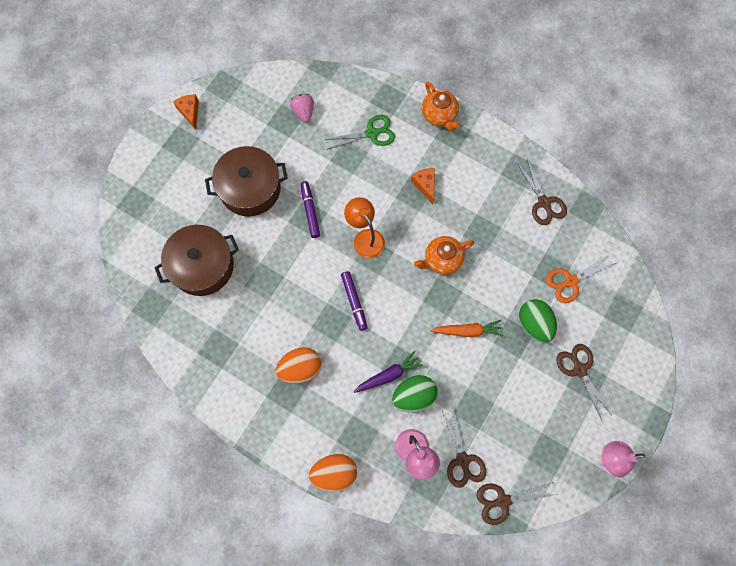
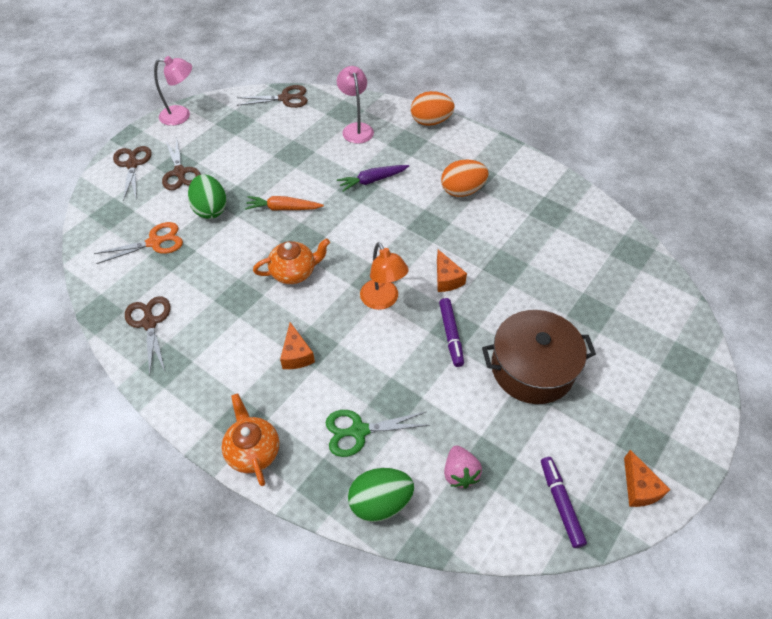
camera: 175 degrees left, 20 degrees down
brown pot [155,225,239,296] -> none
purple marker [341,271,368,331] -> purple marker moved to [541,457,587,548]
green egg [392,375,438,412] -> green egg moved to [348,468,414,522]
brown scissors [441,408,486,488] -> brown scissors moved to [113,146,152,201]
none -> orange cheese [437,250,467,292]

